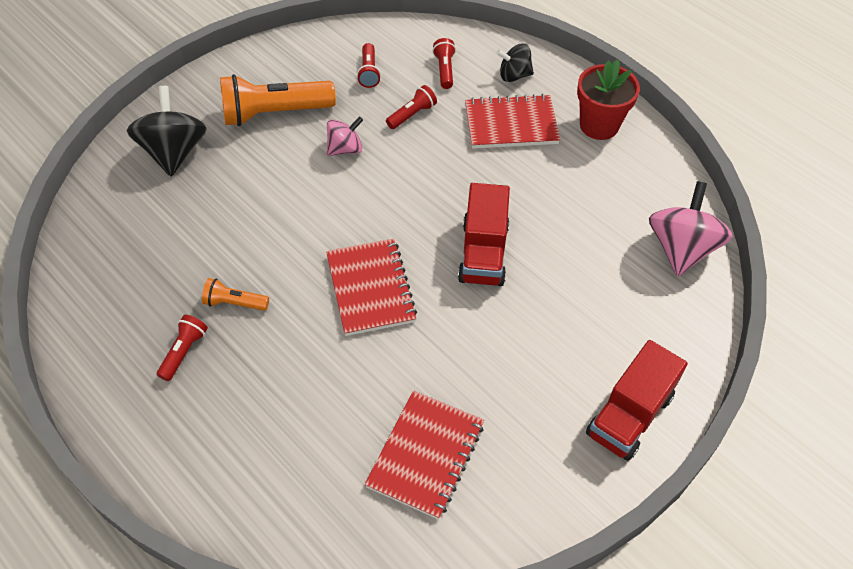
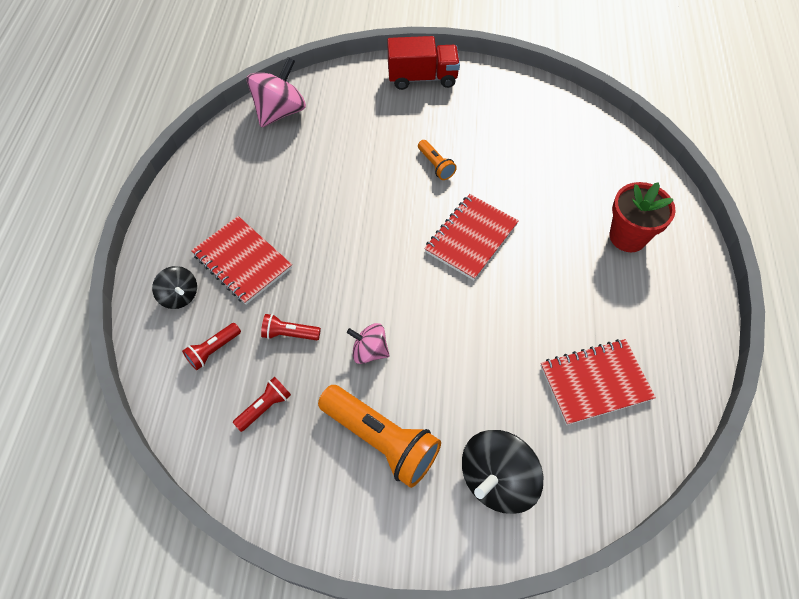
camera: 130 degrees left, 5 degrees up
red flashlight [157,315,208,381] -> none
orange flashlight [202,278,269,311] -> orange flashlight moved to [418,140,457,180]
red notebook [365,390,484,519] -> red notebook moved to [541,339,656,425]
red truck [458,183,510,286] -> none
red flower pot [577,59,640,140] -> red flower pot moved to [609,182,676,252]
pink spinning top [649,181,733,276] -> pink spinning top turned 150 degrees clockwise [247,57,306,127]

